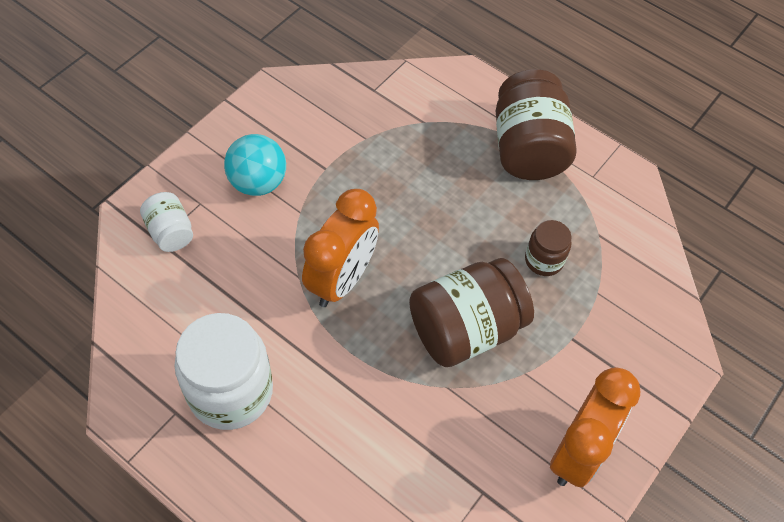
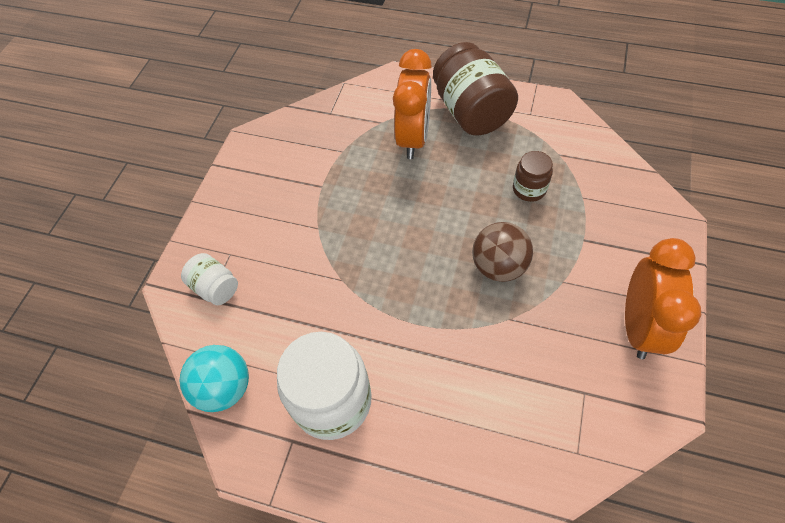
camera: 15 degrees left, 0 degrees up
turquoise ball [224,134,286,196] -> turquoise ball moved to [179,345,249,412]
orange clock [302,189,379,307] -> orange clock moved to [393,49,432,159]
brown jar [409,258,534,367] -> brown ball [472,222,533,282]

